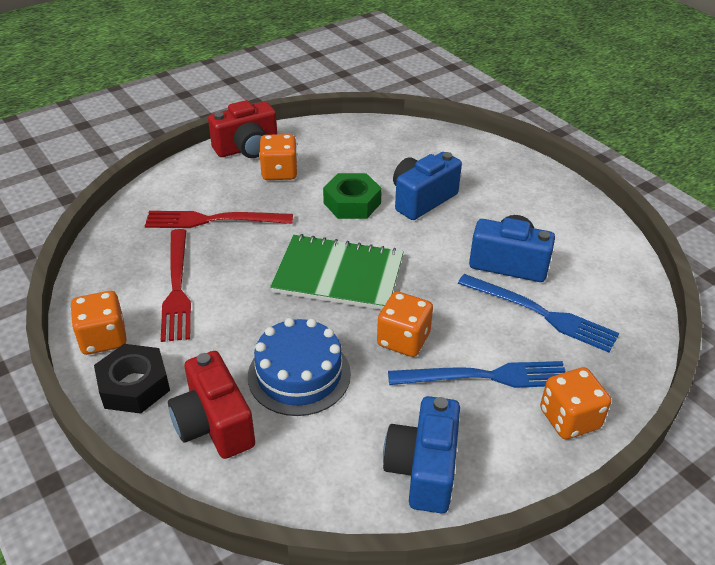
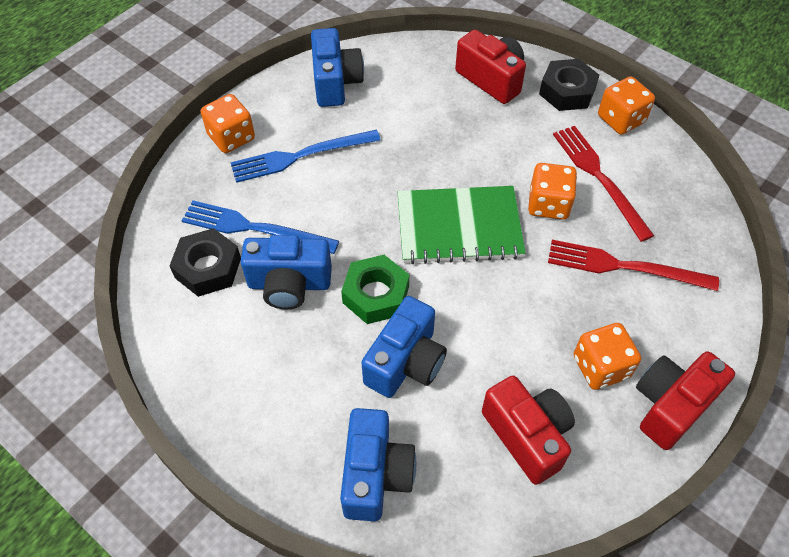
camera: 165 degrees right, 15 degrees up
red fork [145,211,293,228] -> red fork turned 150 degrees counterclockwise [548,240,719,291]
blue cake [248,318,351,416] -> none
green nut [323,173,382,219] -> green nut moved to [341,255,409,324]
orange dice [377,291,433,357] -> orange dice moved to [528,163,577,220]
none -> black nut [169,228,241,297]
none -> blue camera [340,408,416,521]
none -> red camera [482,376,575,485]

